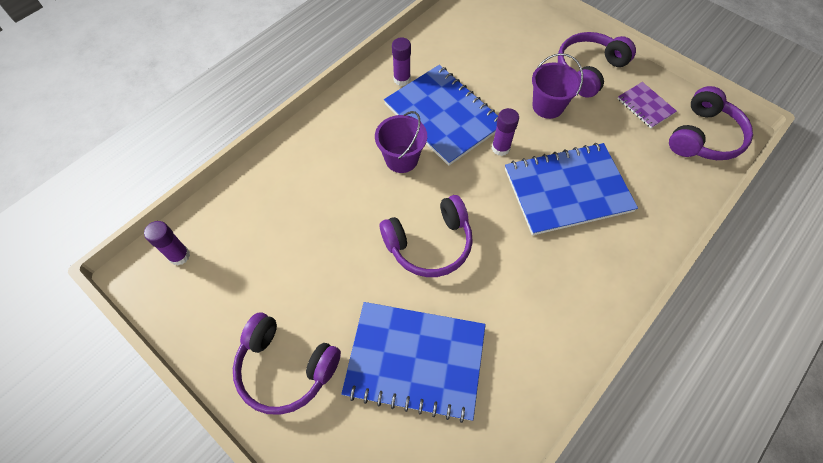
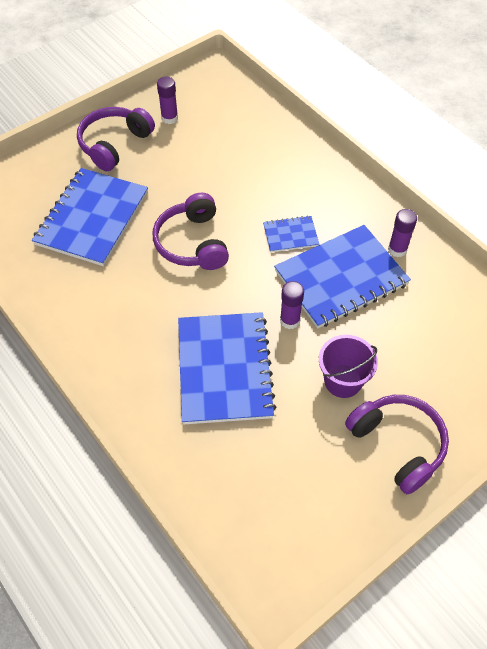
camera: 100 degrees right, 5 degrees down
purple glue stick [144,221,190,265] -> purple glue stick moved to [157,77,178,124]
purple bucket [375,111,427,173] -> blue notebook [263,215,319,253]
purple notebook [617,82,677,128] -> none
purple headphones [669,86,753,160] -> none

